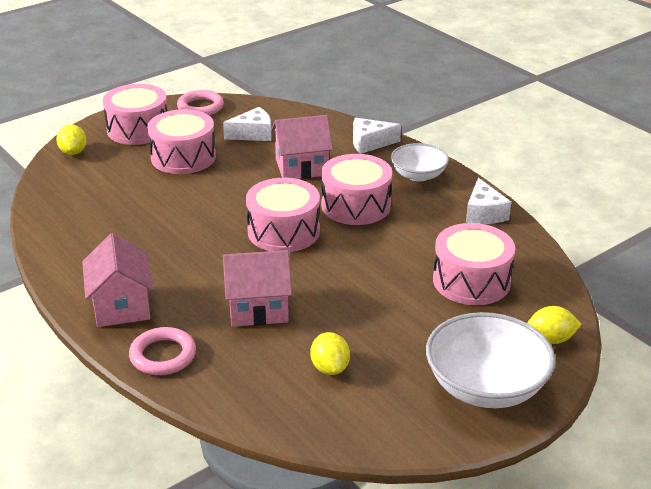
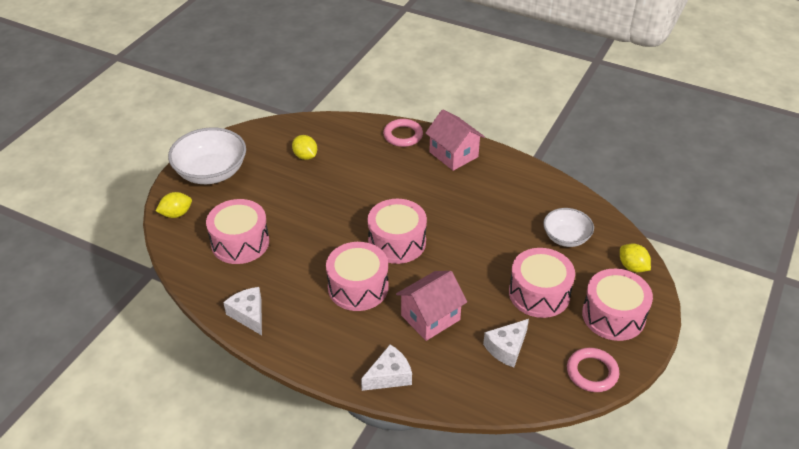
camera: 155 degrees right, 10 degrees up
pink house [223,250,292,327] -> none
white bowl [391,143,449,182] -> white bowl moved to [543,208,594,247]

